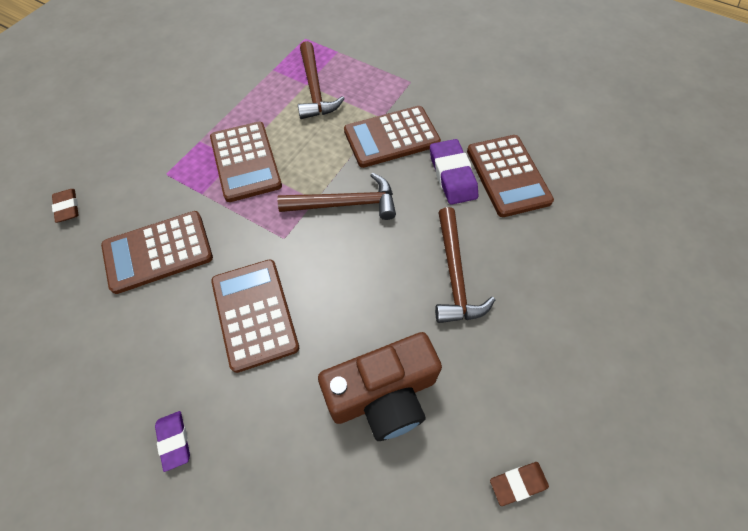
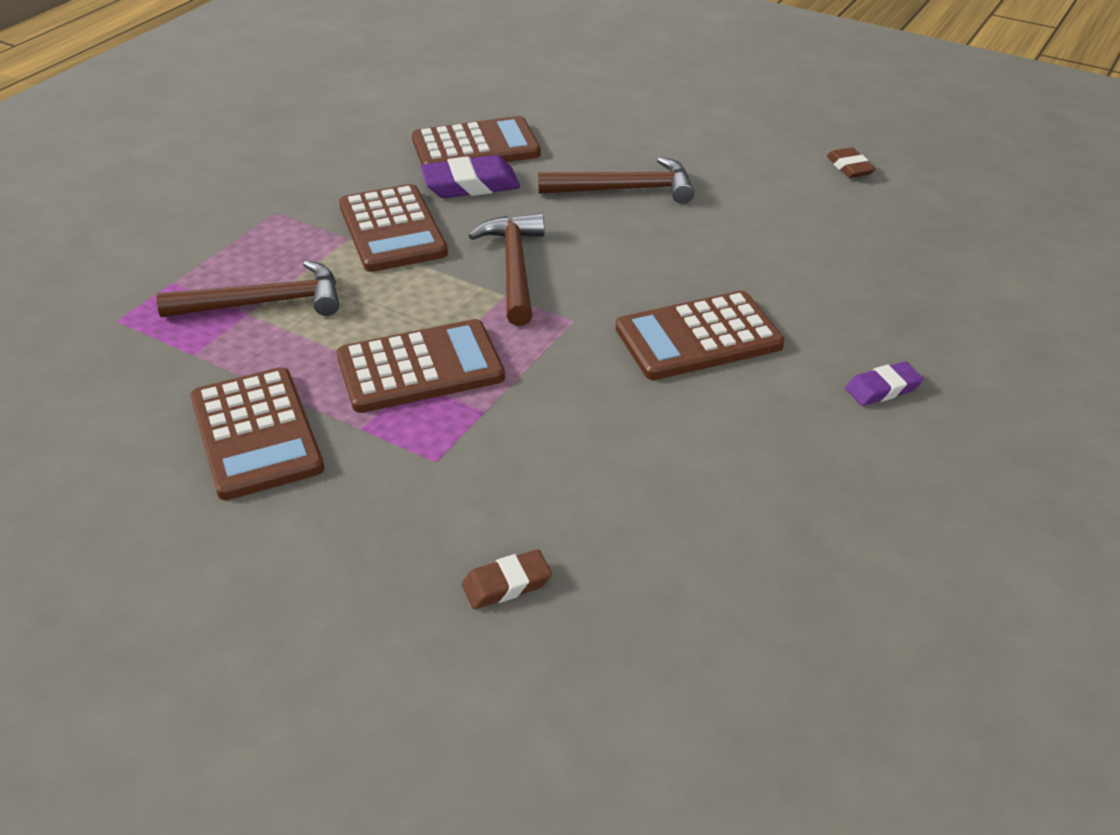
camera: 90 degrees left, 20 degrees down
brown calculator [101,211,213,294] -> brown calculator moved to [190,367,324,500]
brown camera [318,332,442,441] -> none

